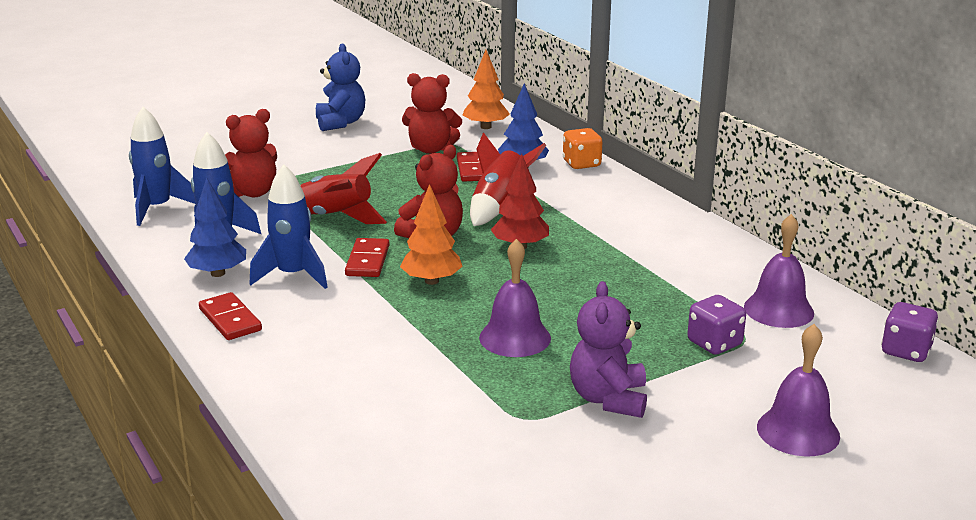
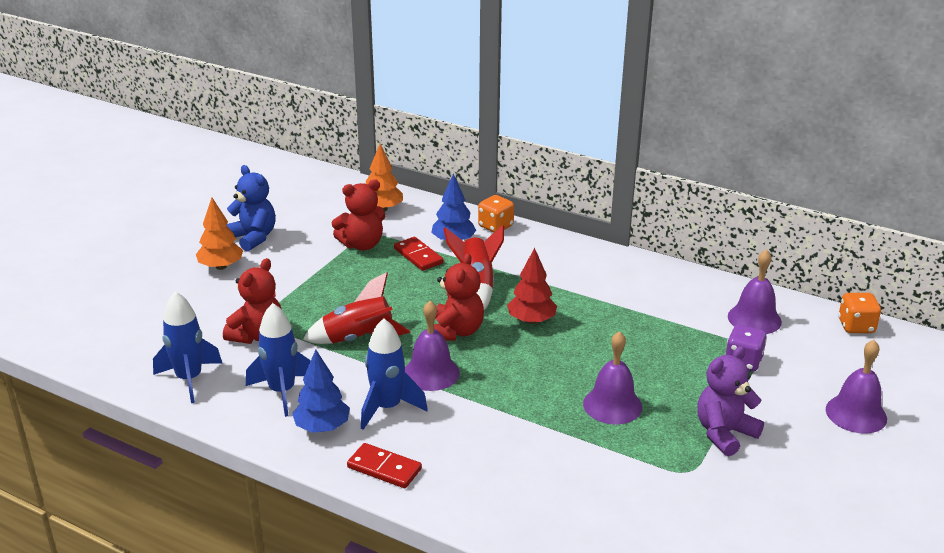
camera: 30 degrees left, 5 degrees up
red domino [345,238,390,277] -> purple bell [405,301,460,391]
orange tree [400,184,463,285] -> orange tree moved to [196,197,243,270]
purple teddy bear [570,281,647,418] -> purple teddy bear turned 75 degrees clockwise [697,346,764,456]
purple dice [881,302,939,362] -> orange dice [838,293,881,333]

